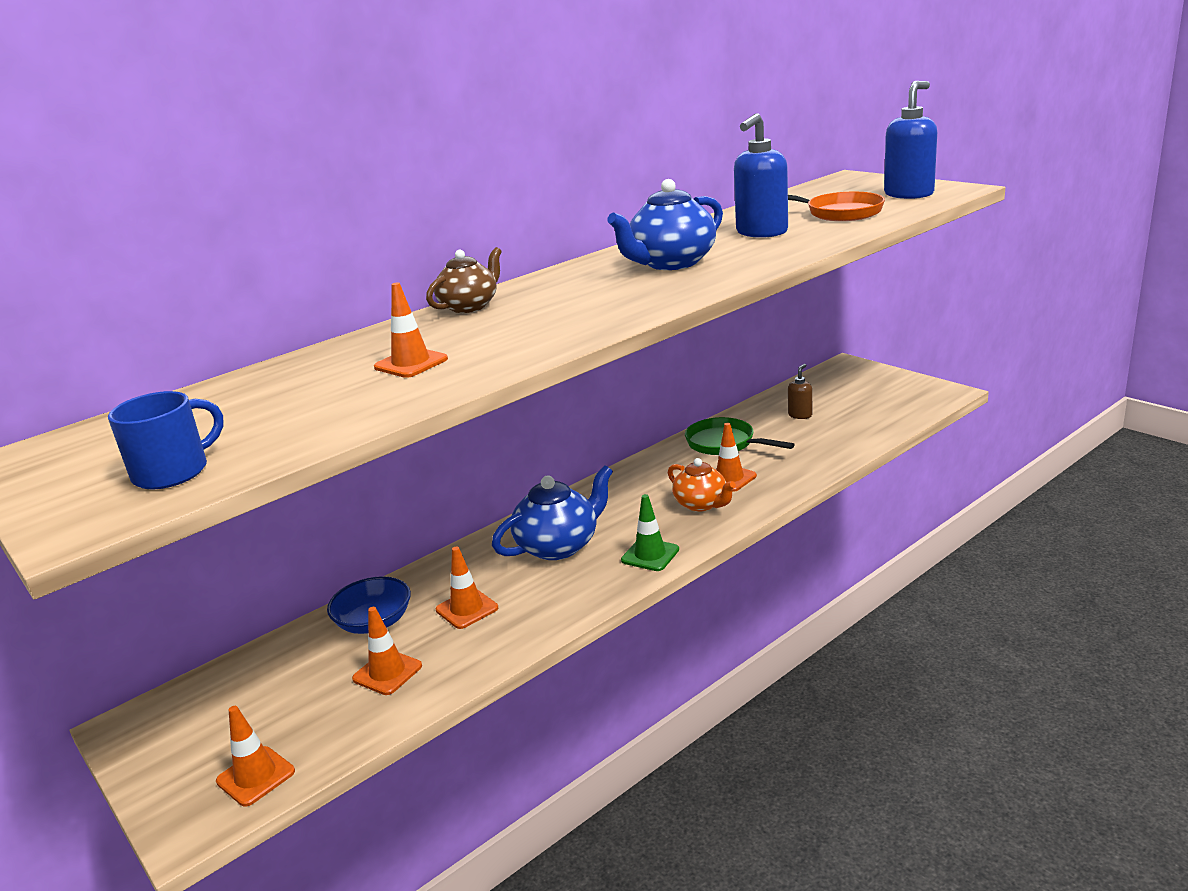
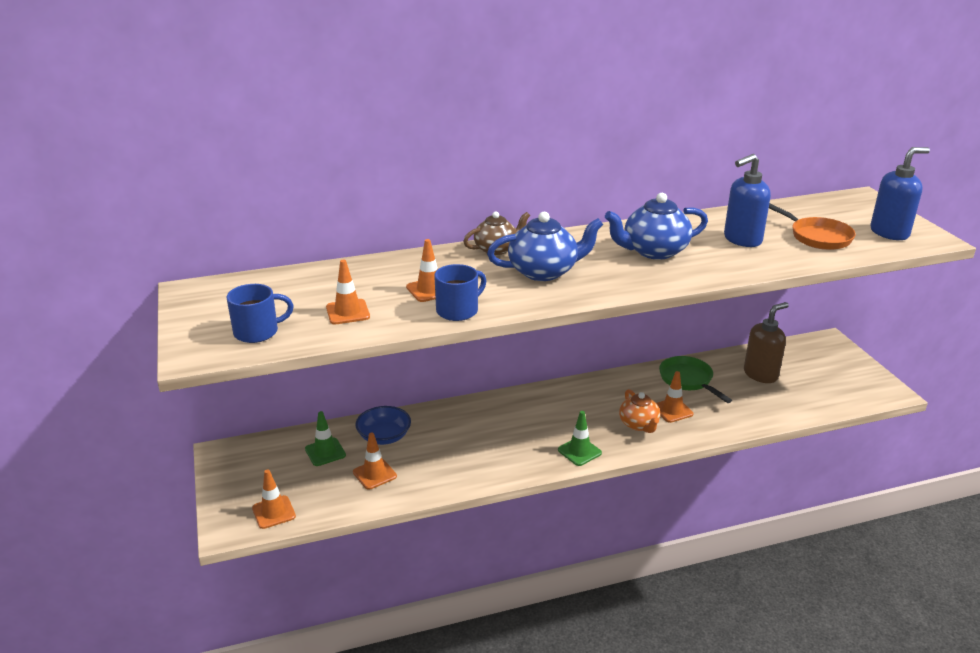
camera: 20 degrees right, 5 degrees up
orange traffic cone [436,547,498,629] -> orange traffic cone moved to [326,260,370,324]
blue teapot [492,465,613,560] -> blue teapot moved to [487,212,603,281]
brown soap dispenser [788,364,812,419] -> brown soap dispenser [744,302,789,383], size x1.89
none -> green traffic cone [305,411,346,466]
none -> blue mug [434,264,486,321]

